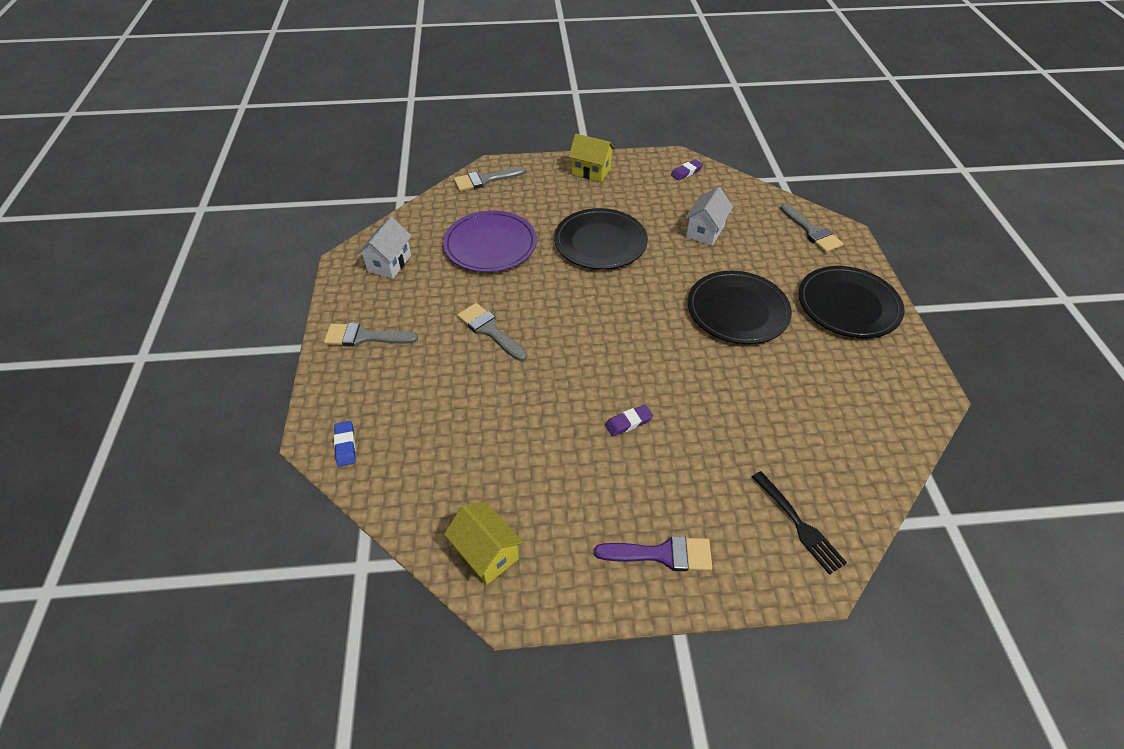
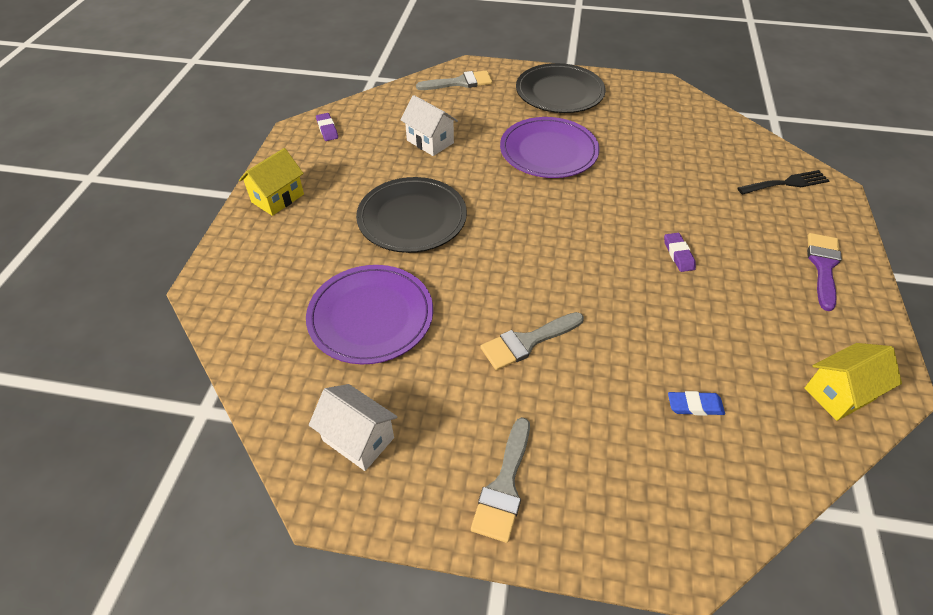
camera: 75 degrees left, 0 degrees up
blue eraser [334,421,356,467] -> blue eraser moved to [668,391,725,416]
grey brush [454,167,526,191] -> none
black plate [688,271,792,344] -> purple plate [500,117,600,178]

